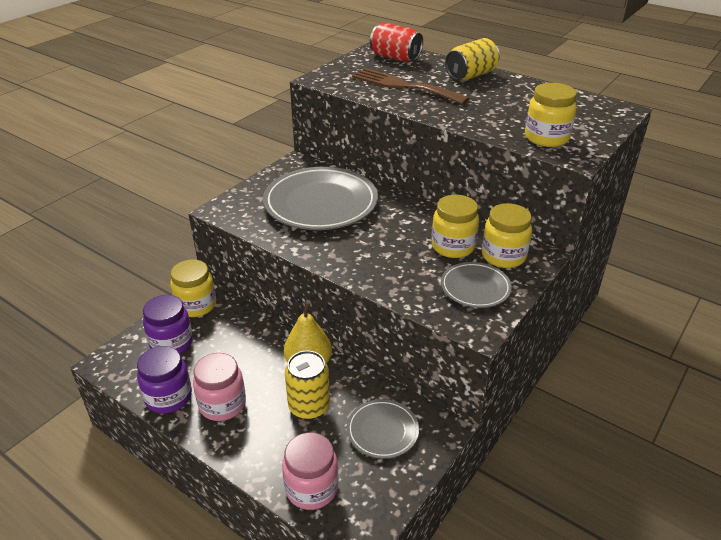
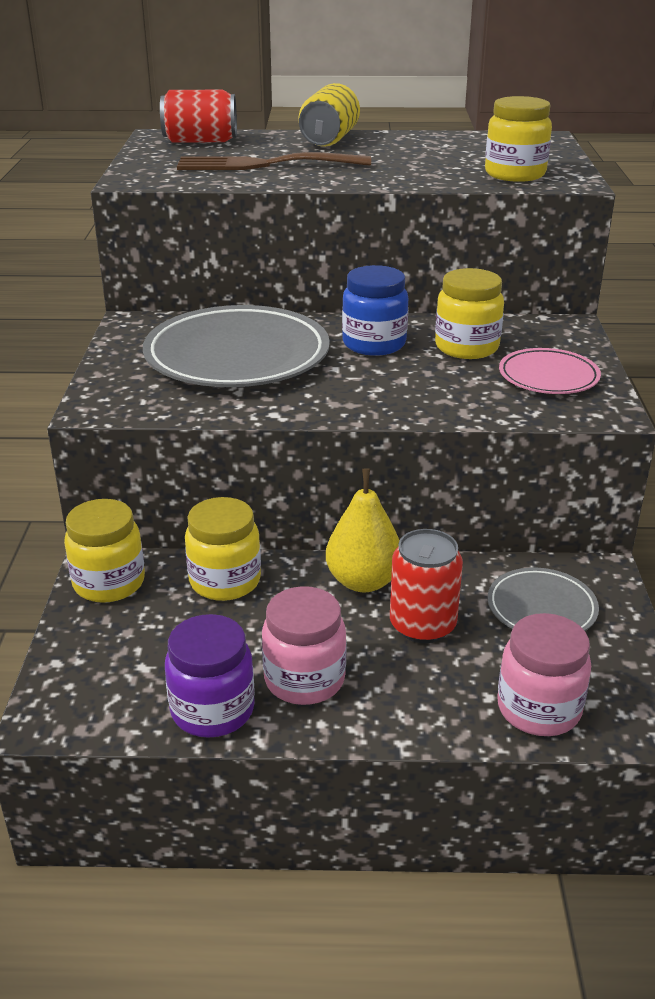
camera: 35 degrees left, 5 degrees down
purple jar [143,295,193,353] -> none
yellow can [285,351,330,420] -> red can [390,529,463,643]
grey plate [441,262,512,308] -> pink plate [499,348,601,394]
yellow jar [482,203,532,268] -> yellow jar moved to [185,497,261,601]
none -> blue jar [342,265,408,356]

